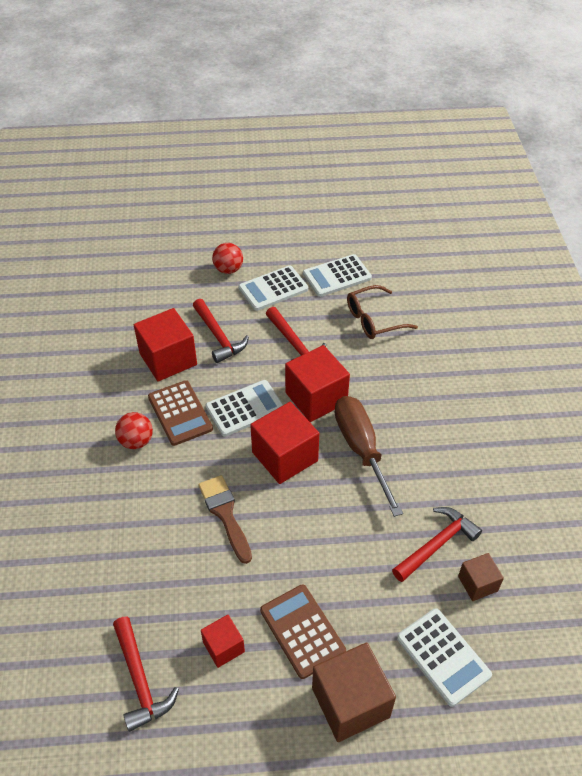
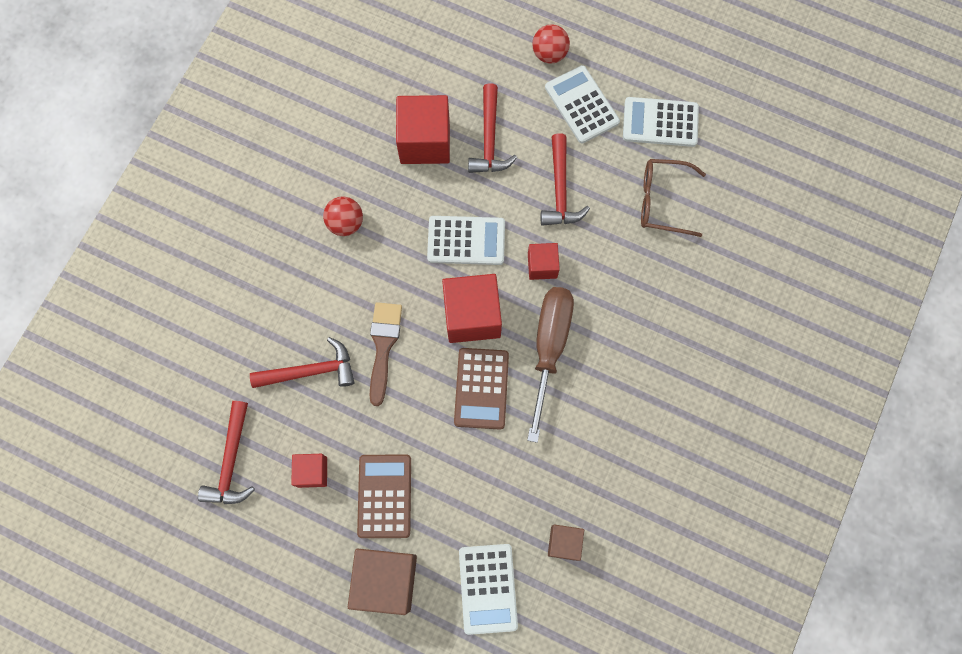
camera: 30 degrees right, 25 degrees up
brown calculator [148,380,213,446] -> brown calculator moved to [454,348,509,430]
white calculator [238,266,308,311] -> white calculator turned 60 degrees clockwise [545,65,620,143]
red cube [285,345,350,422] -> red cube [528,243,560,280], size x0.55
red hammer [392,507,482,582] -> red hammer moved to [250,337,354,388]

